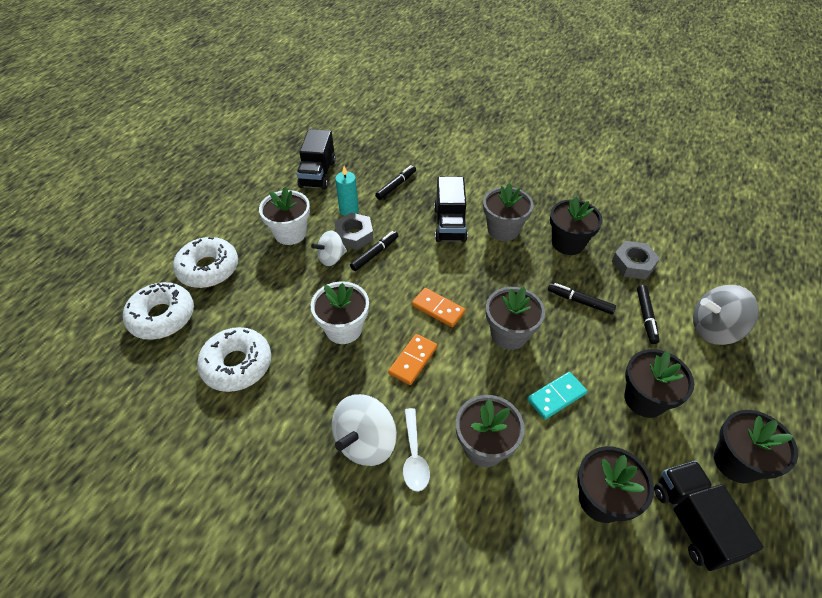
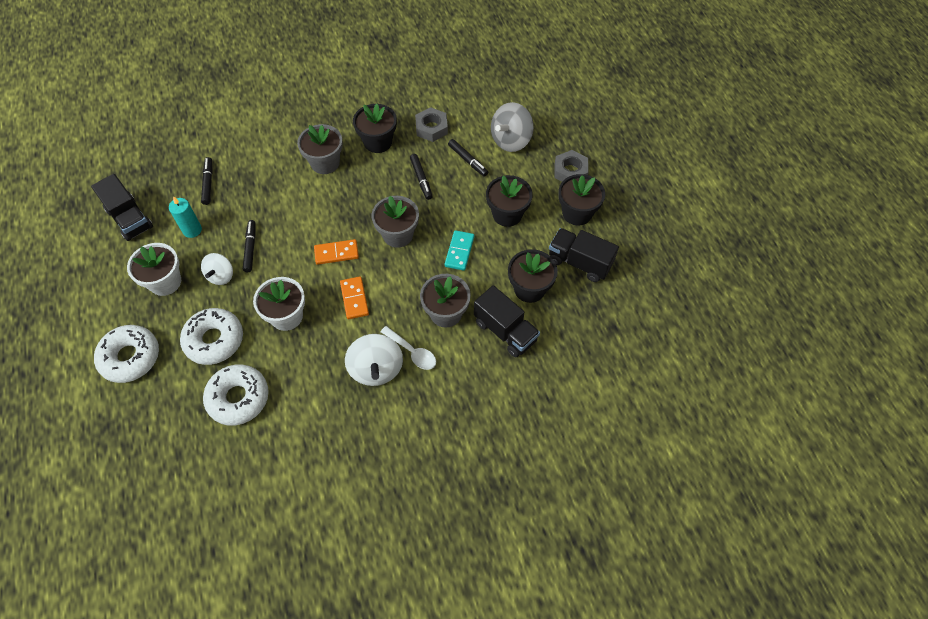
camera: 45 degrees left, 10 degrees up
white donut [123,282,194,340] -> white donut moved to [180,308,243,365]
grey nut [334,213,374,250] -> grey nut moved to [554,150,589,182]
black truck [434,177,468,242] -> black truck moved to [474,285,540,357]
black marker [548,283,616,314] -> black marker turned 90 degrees counterclockwise [410,154,432,200]

